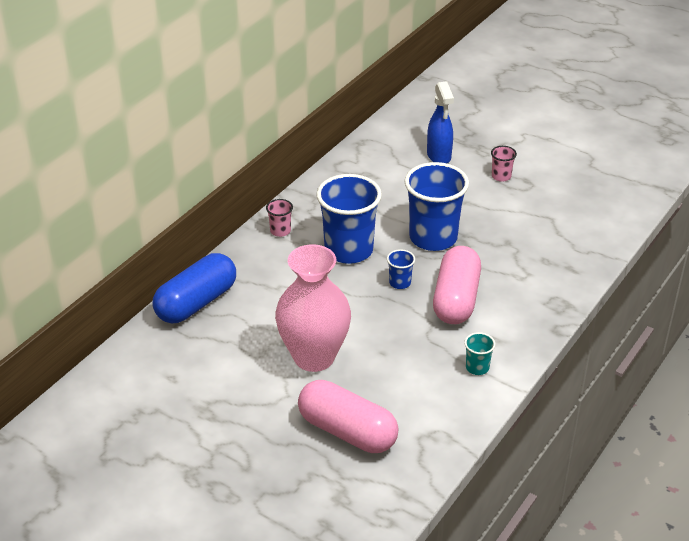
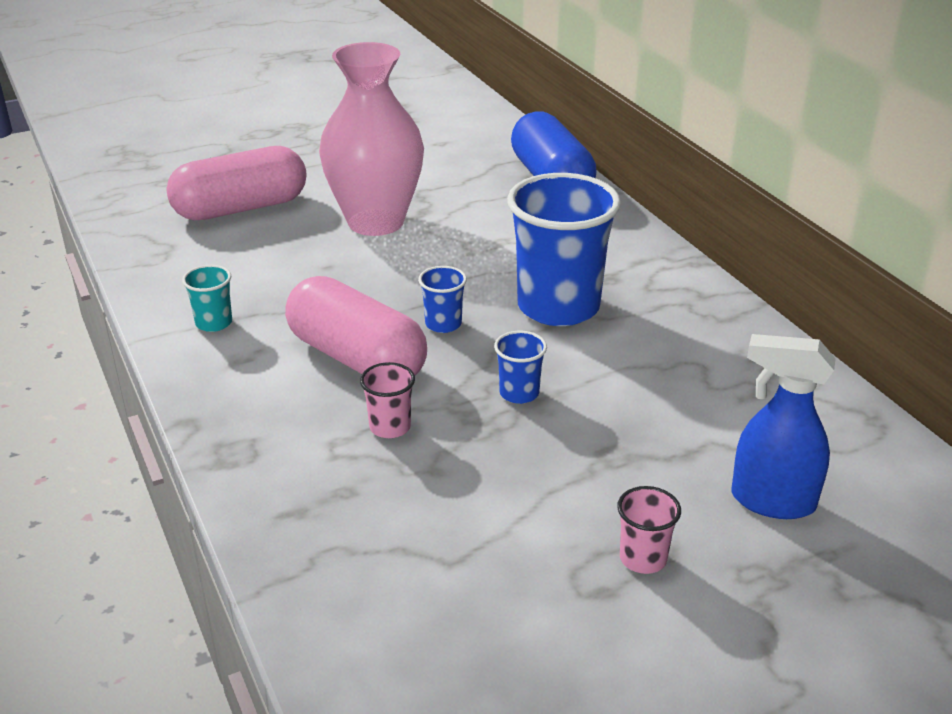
camera: 120 degrees right, 5 degrees down
pink cup [266,199,293,237] -> pink cup moved to [360,362,415,438]
blue cup [404,162,469,251] -> blue cup [494,331,547,404], size x0.43

